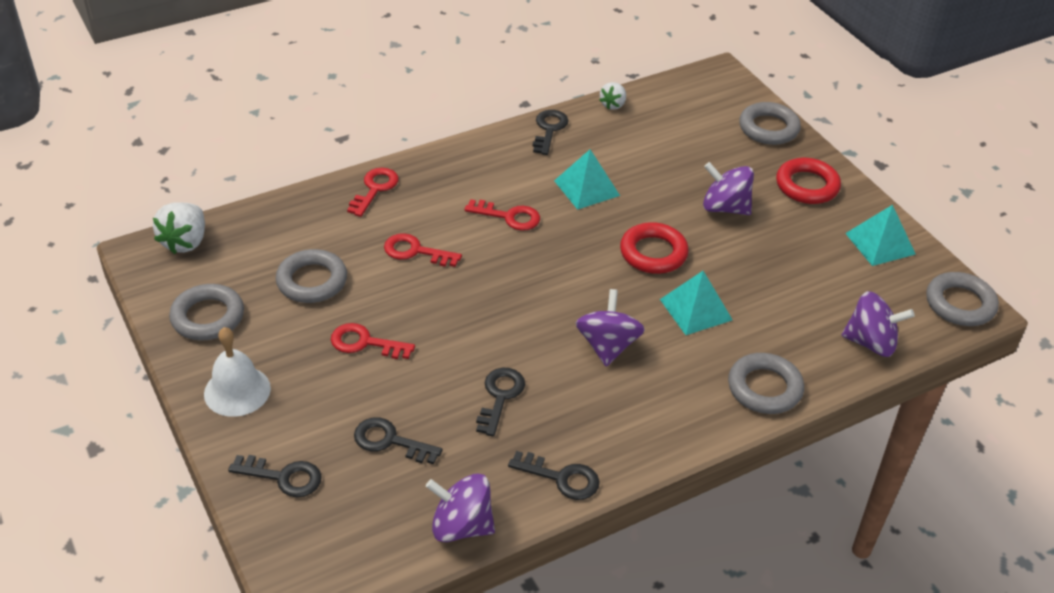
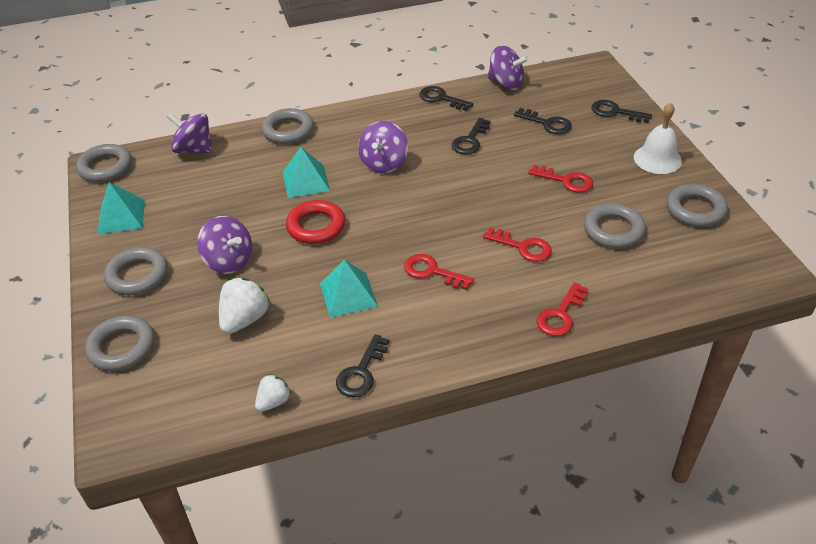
camera: 165 degrees left, 0 degrees up
white strawberry [153,202,205,254] -> white strawberry moved to [219,278,270,334]
red ring [776,158,841,204] -> grey ring [104,247,168,295]

